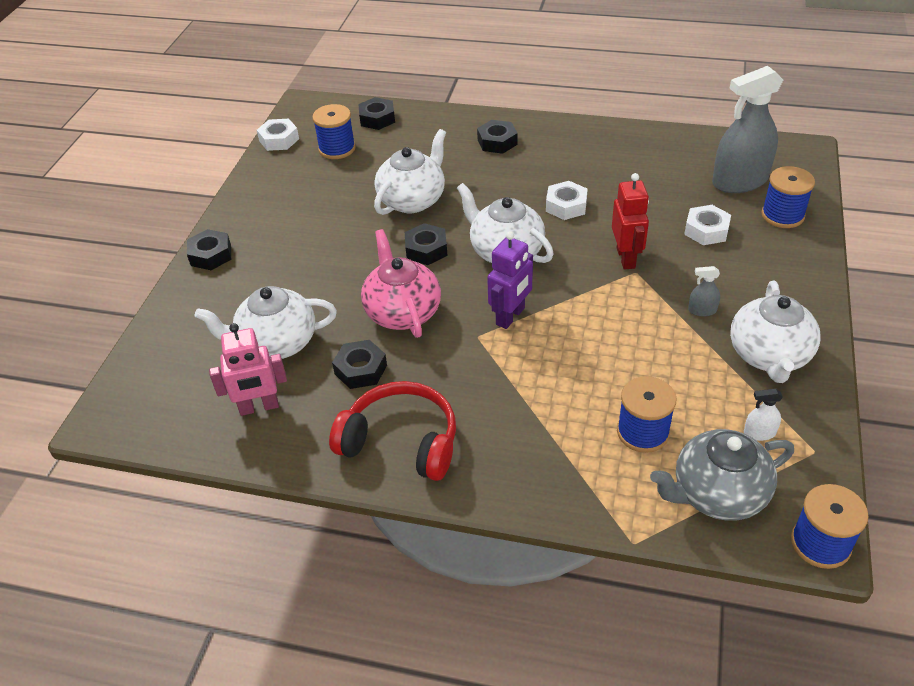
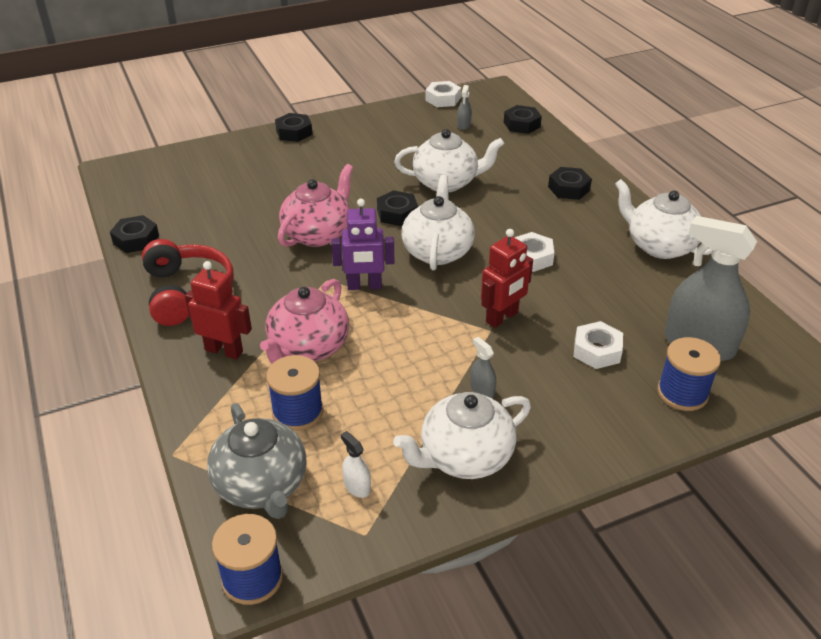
camera: 50 degrees right, 5 degrees down
white teapot [195,286,337,359] -> white teapot moved to [615,179,712,259]
pink robot [209,323,287,416] -> none
blue spool [312,104,356,159] -> grey spray bottle [457,85,472,130]
black nut [332,340,387,389] -> black nut moved to [110,215,159,253]
grey teapot [650,429,794,521] -> grey teapot turned 150 degrees counterclockwise [207,403,306,519]
none -> red robot [185,261,252,360]
none -> pink teapot [260,279,349,364]

